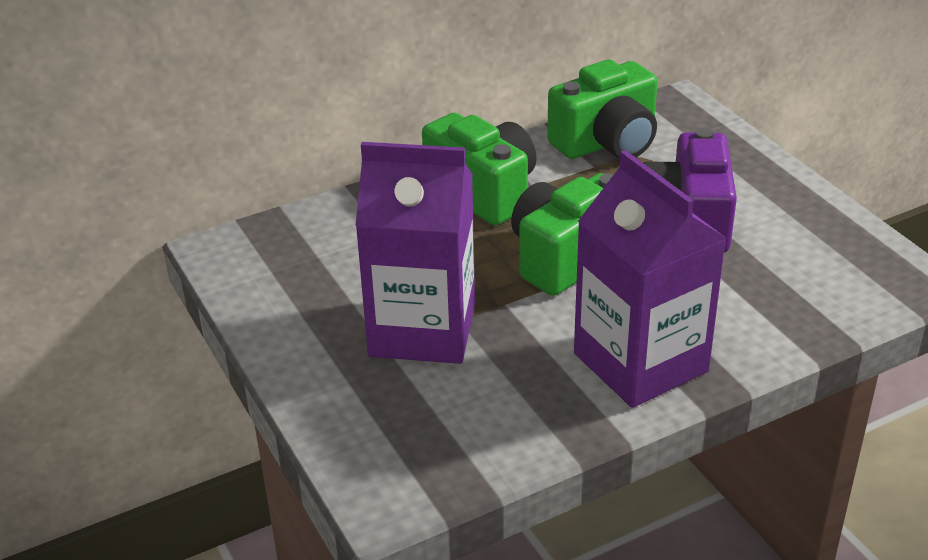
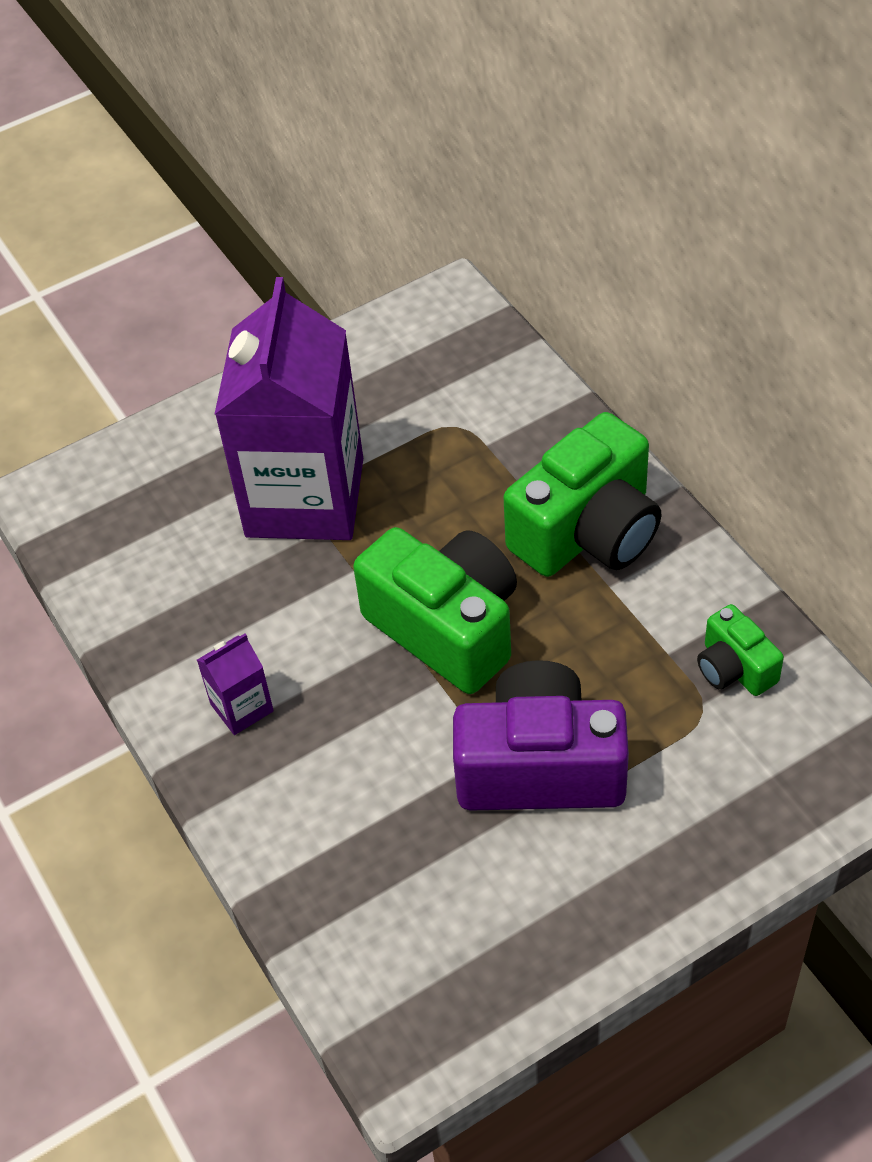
camera: 90 degrees right, 15 degrees up
green camera [547,59,658,159] -> green camera [697,604,784,696], size x0.51
purple carton [574,150,727,408] -> purple carton [197,634,274,735], size x0.40

